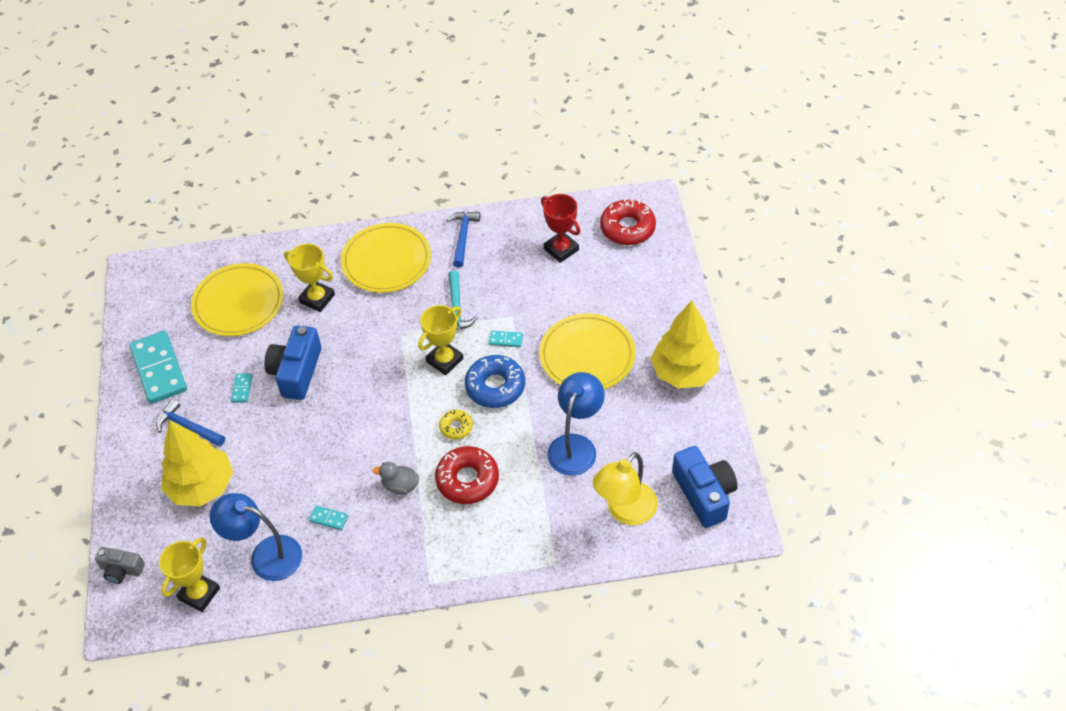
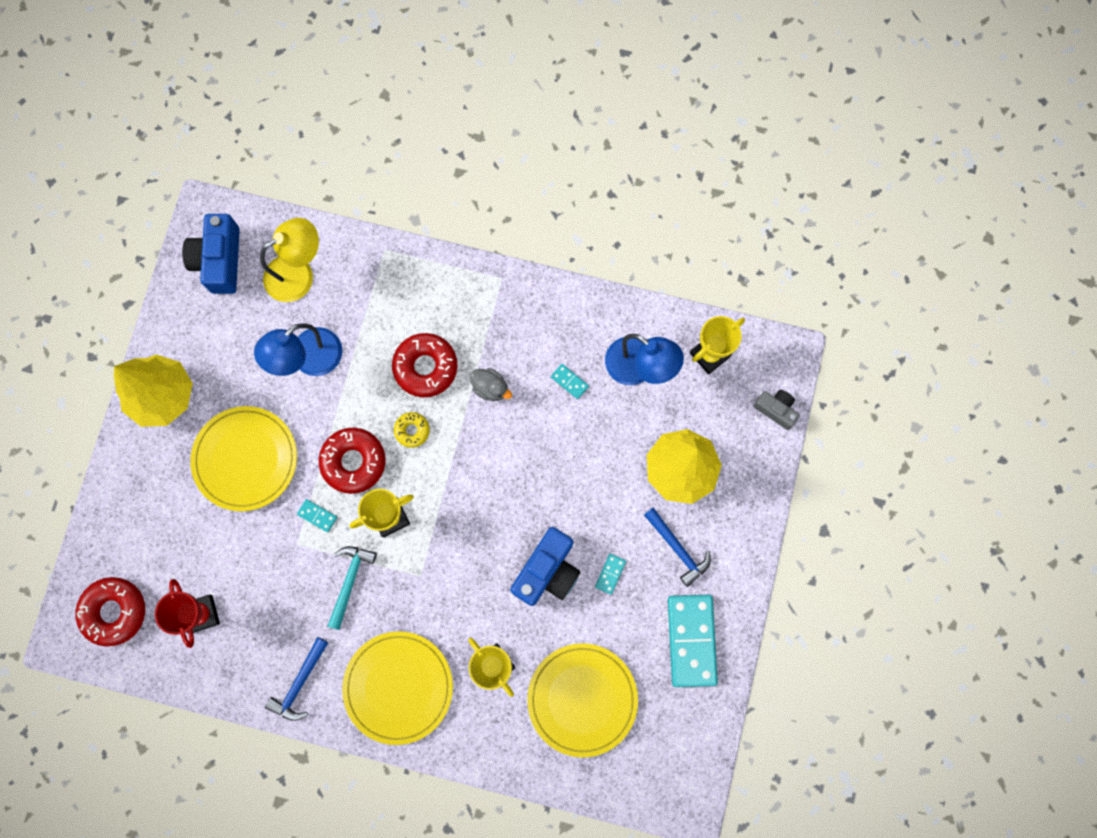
camera: 160 degrees left, 25 degrees up
blue donut [465,355,525,408] -> red donut [319,428,385,494]

